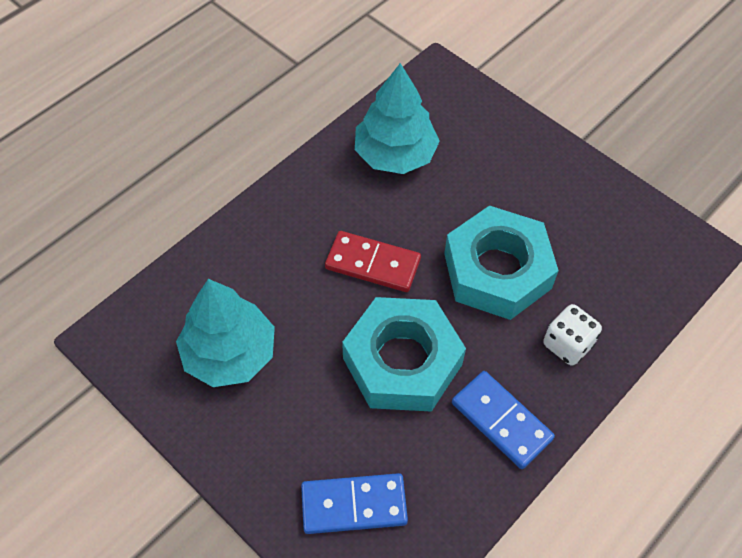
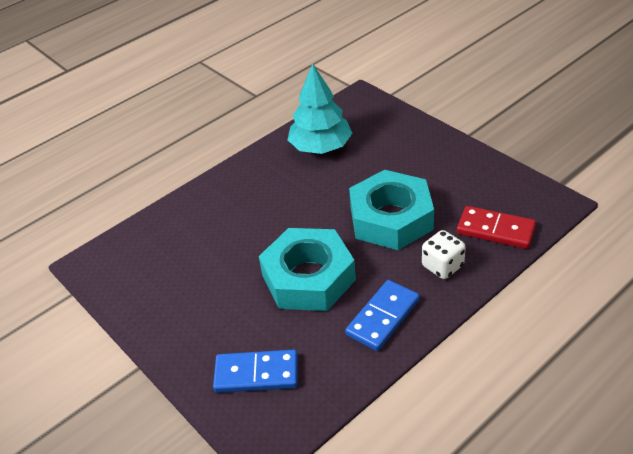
camera: 10 degrees right, 15 degrees down
turquoise tree [176,279,275,387] -> none
red domino [325,231,421,292] -> red domino moved to [457,206,536,249]
blue domino [452,371,555,469] -> blue domino turned 75 degrees clockwise [345,280,420,351]

